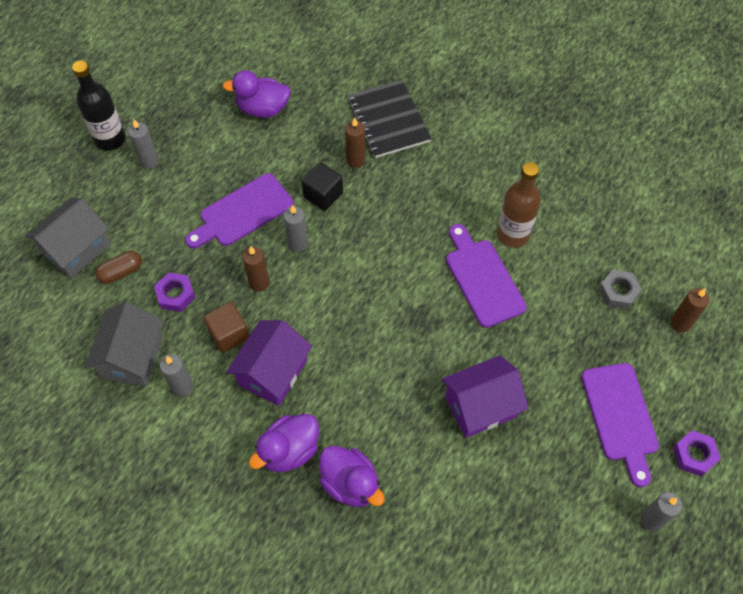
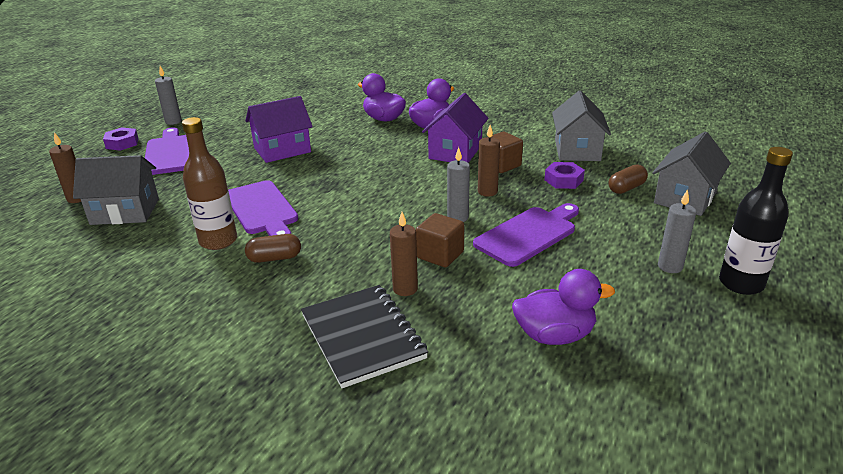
camera: 175 degrees right, 30 degrees down
grey candle [160,354,193,397] -> none
black cube [301,162,343,211] -> brown cube [416,213,464,267]
grey nut [599,270,642,309] -> grey house [73,155,159,225]
none -> brown capsule [245,234,301,263]

